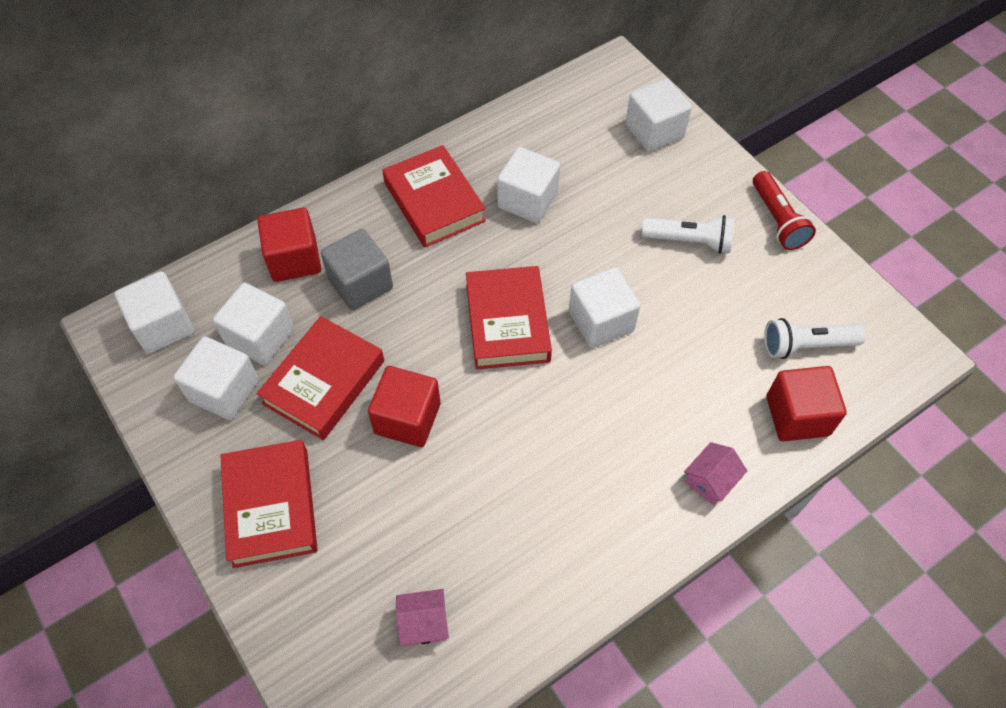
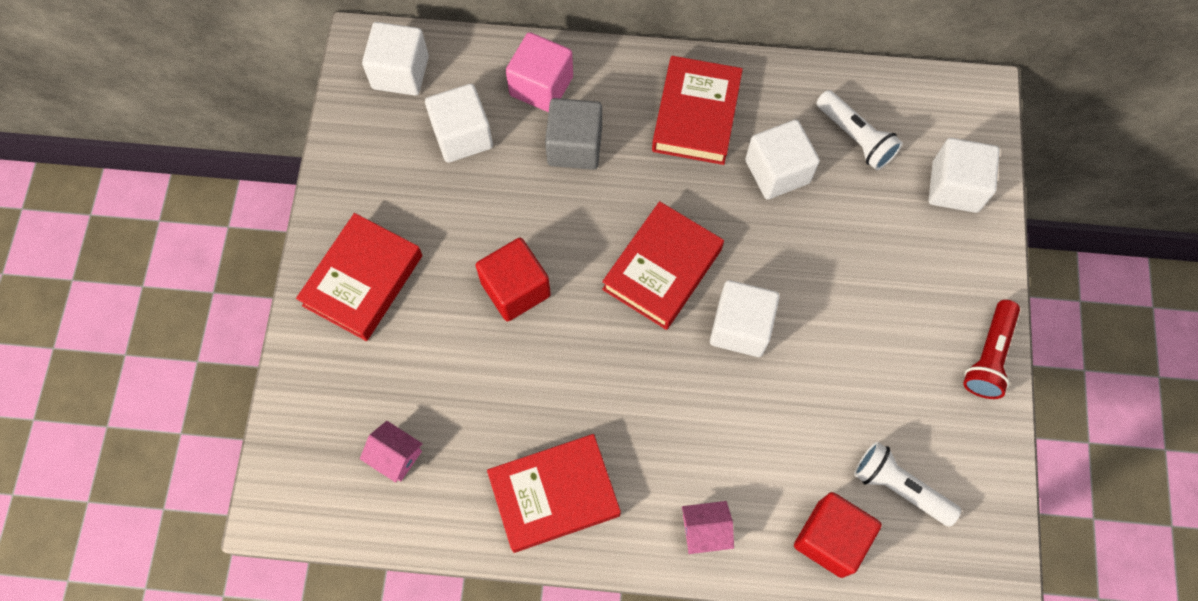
camera: 40 degrees right, 10 degrees up
white cube [174,336,259,420] -> none
red cube [257,208,321,282] -> pink cube [506,32,573,112]
red book [257,316,384,440] -> red book moved to [487,434,621,553]
white flashlight [642,215,734,254] -> white flashlight moved to [816,90,903,170]

